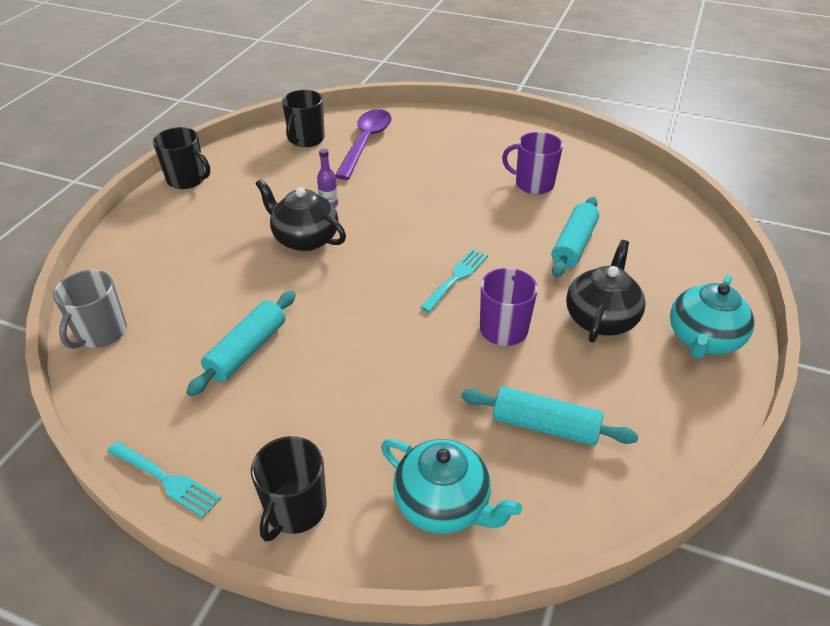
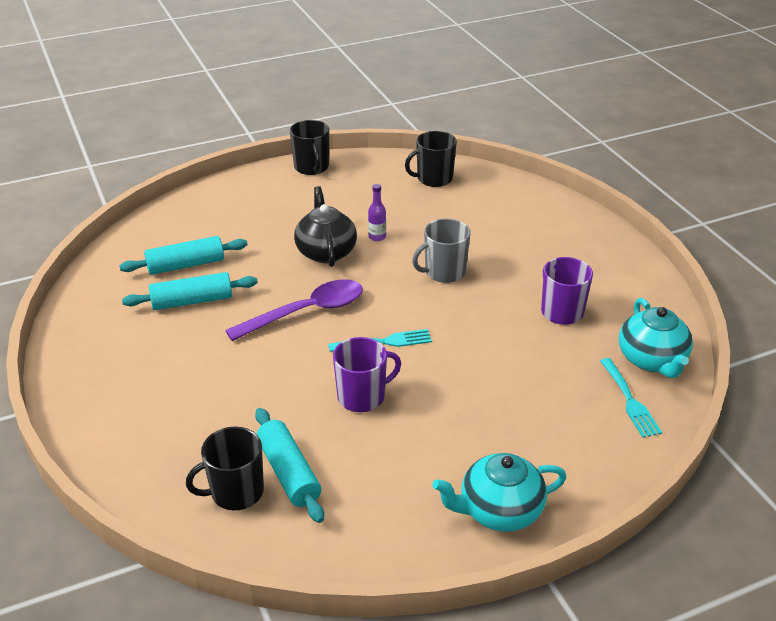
camera: 45 degrees right, 5 degrees down
grey mug [53,270,127,349] -> grey mug moved to [412,219,471,283]
turquoise fork [107,441,221,518] -> turquoise fork moved to [600,358,662,438]
black mug [251,436,327,542] -> black mug moved to [186,427,264,510]
purple spoon [335,109,392,180] -> purple spoon moved to [225,279,363,341]
turquoise teapot [381,439,522,534] -> turquoise teapot moved to [619,298,693,378]
turquoise rolling pin [552,197,599,277] -> turquoise rolling pin moved to [119,236,248,275]
black teapot [566,240,646,343] -> none

